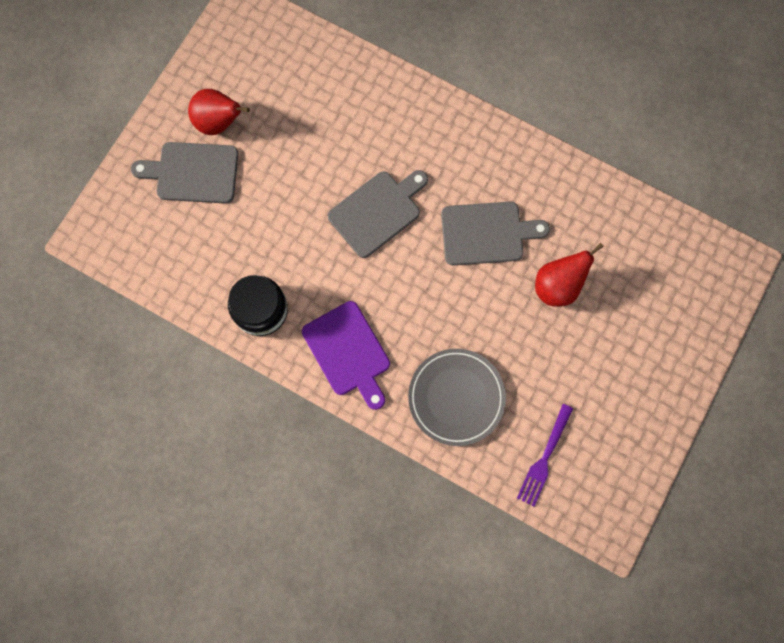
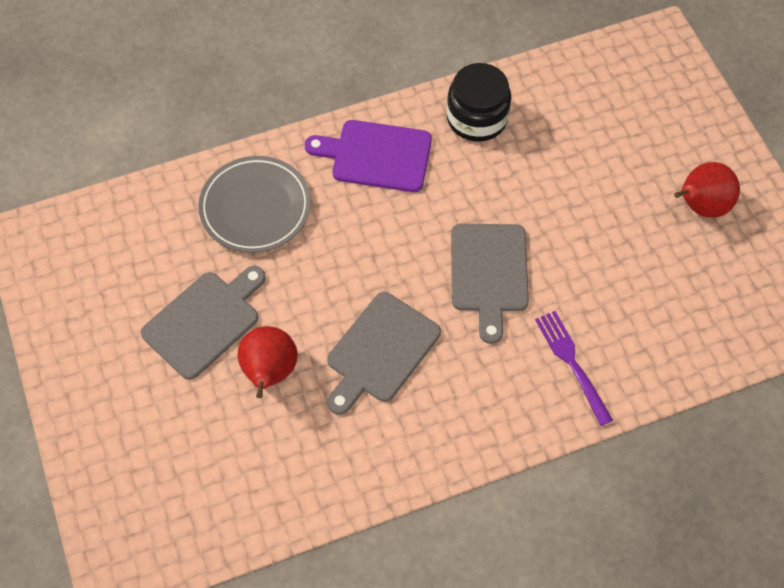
camera: 130 degrees right, 15 degrees down
grey cutting board [131,142,238,204] -> grey cutting board moved to [141,266,266,380]
purple fork [517,404,573,507] -> purple fork moved to [535,311,613,426]

